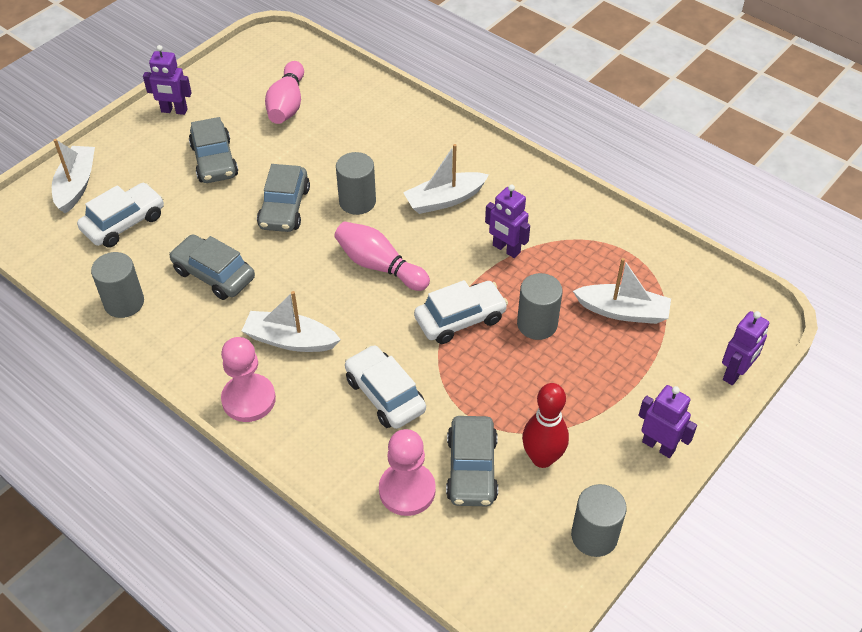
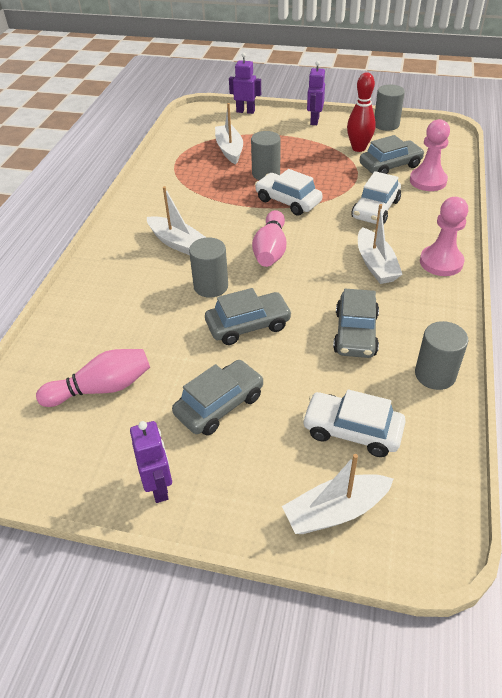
camera: 115 degrees left, 5 degrees down
purple robot [485,184,530,258] -> none

